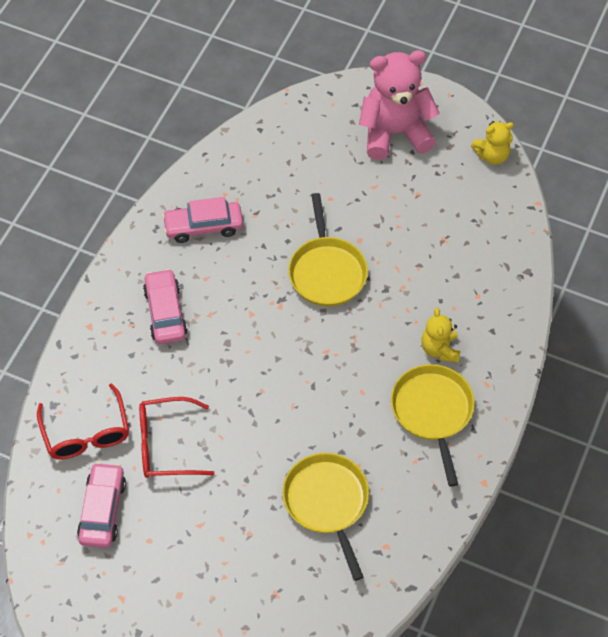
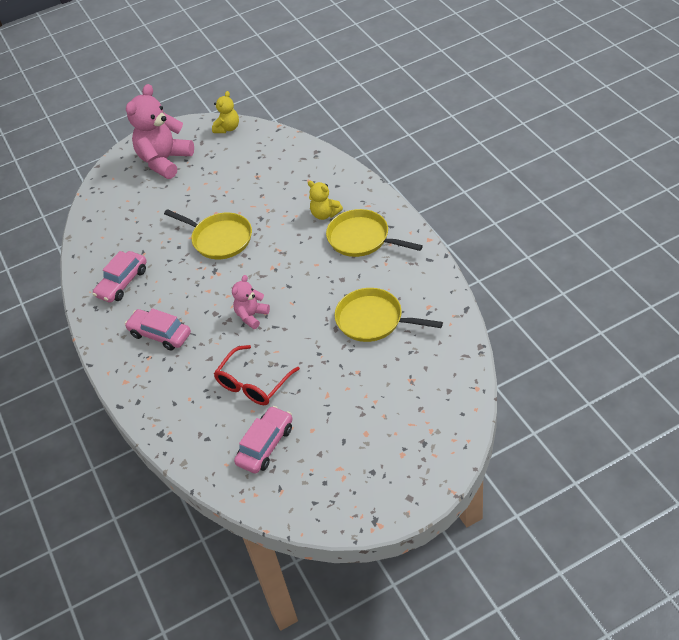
camera: 45 degrees left, 10 degrees down
red glasses [37,383,129,460] -> none
pink car [77,462,126,548] -> pink car turned 75 degrees clockwise [234,406,292,474]
none -> pink teddy bear [232,275,270,329]

